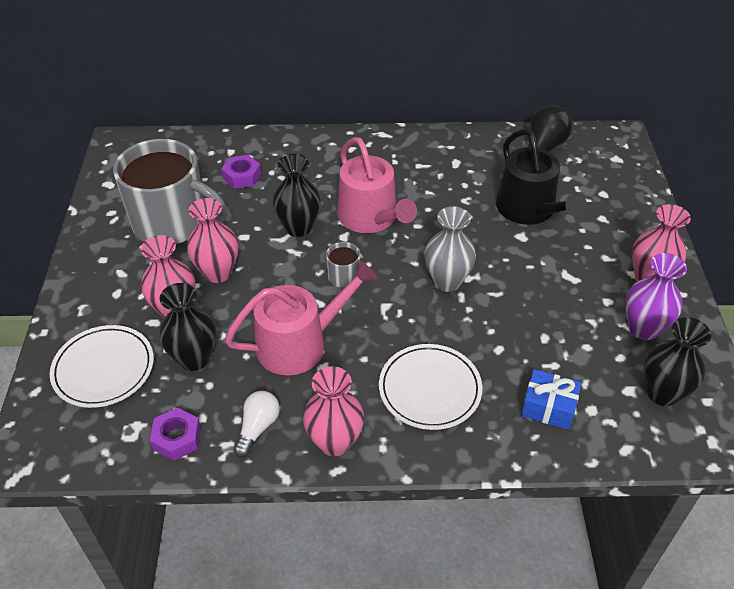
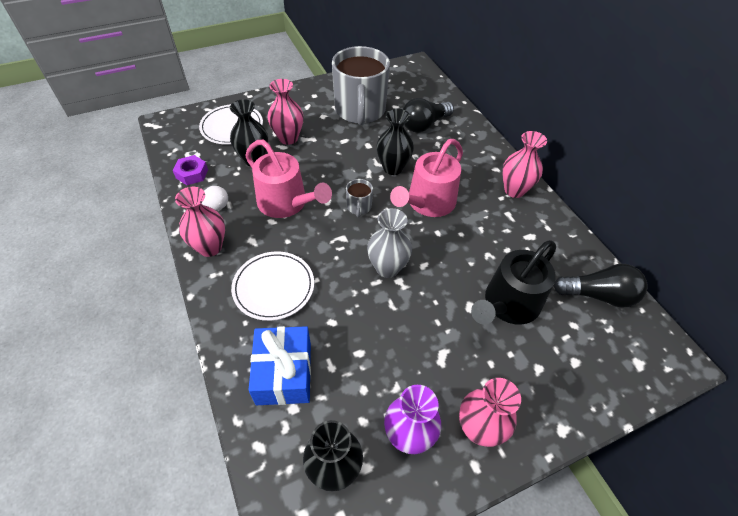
camera: 65 degrees right, 5 degrees up
pink vase [187,198,238,283] -> pink vase moved to [502,131,547,198]
purple nut [221,155,261,189] -> black light bulb [403,98,454,133]
blue gift [521,369,581,430] -> blue gift [249,326,311,405], size x1.51

